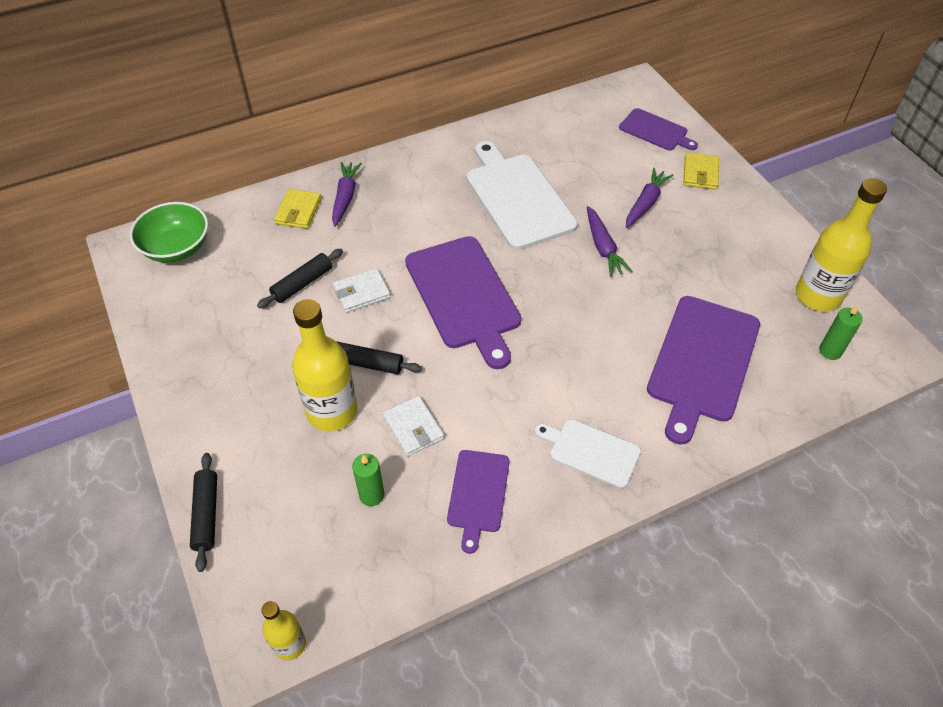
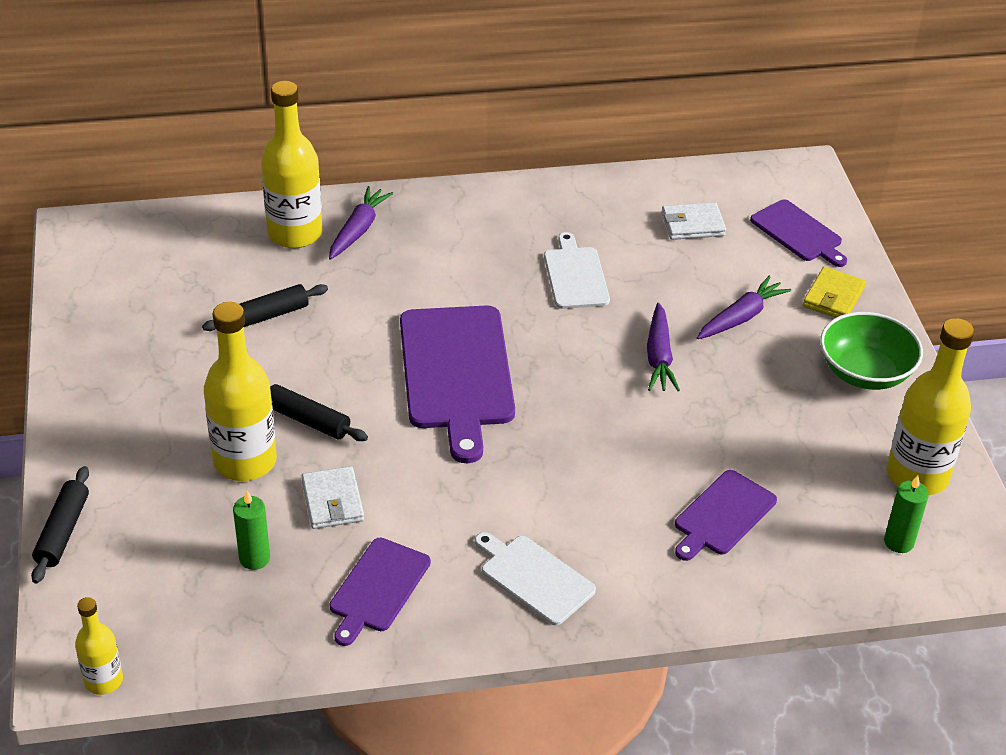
camera: 15 degrees right, 10 degrees down
green bowl [130,202,208,263] -> green bowl moved to [820,312,923,390]
yellow wallet [274,189,321,229] -> yellow bottle [261,81,323,248]
white wallet [333,268,391,313] -> white wallet moved to [662,202,726,240]
white cutting board [466,141,578,250] -> white cutting board [544,232,610,309], size x0.56
purple cutting board [647,296,760,445] -> purple cutting board [675,470,777,561], size x0.56

